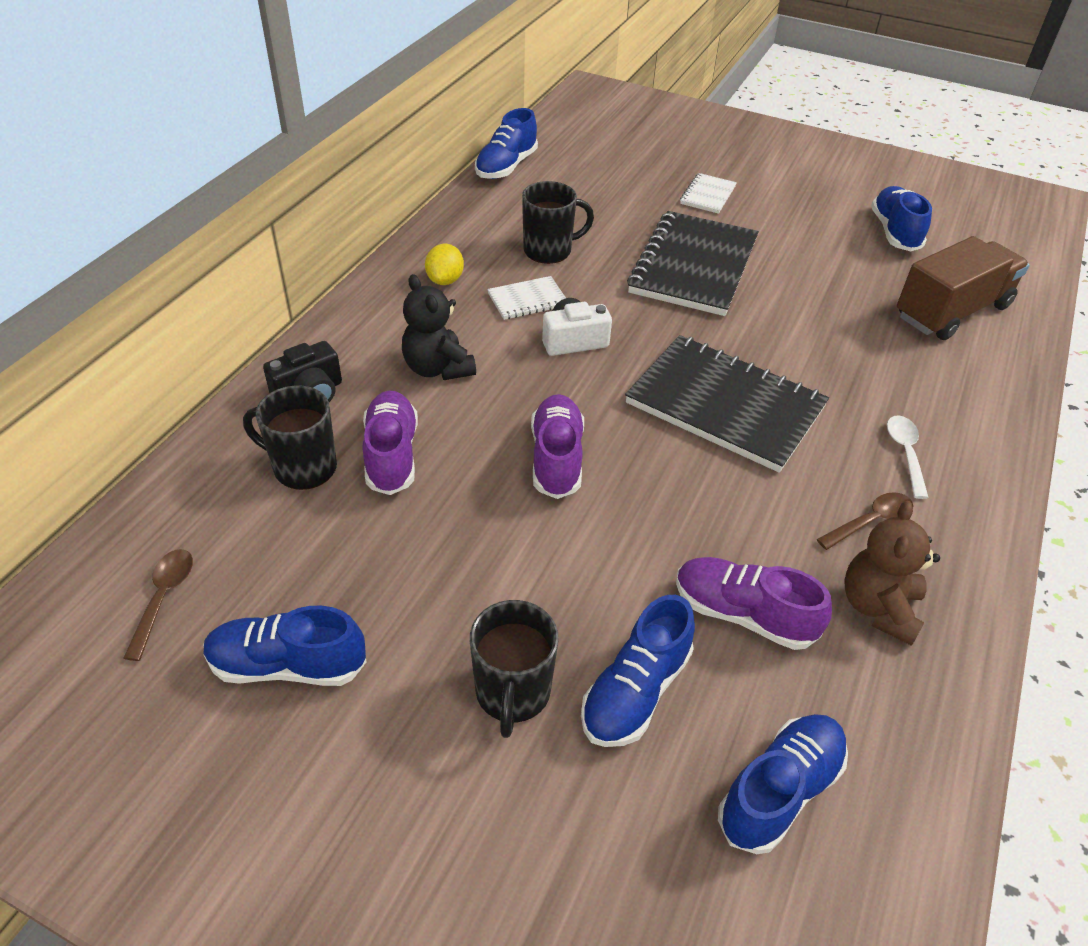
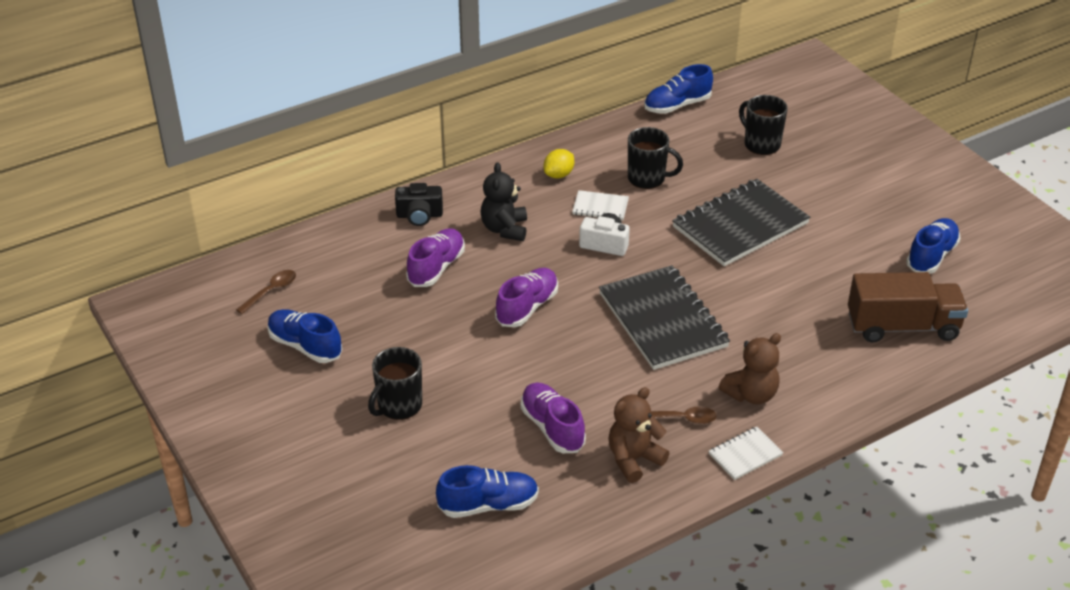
camera: 35 degrees right, 5 degrees down
black mug [243,386,337,490] -> black mug moved to [739,95,788,155]
blue shoe [581,595,695,747] -> none
white notebook [680,173,737,214] -> white notebook moved to [709,426,784,480]
white spoon [887,415,929,499] -> brown teddy bear [718,333,781,404]

